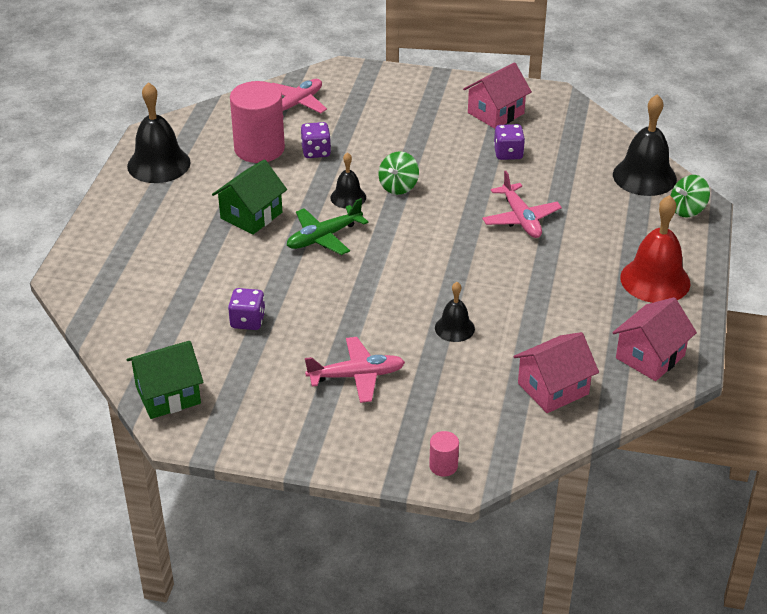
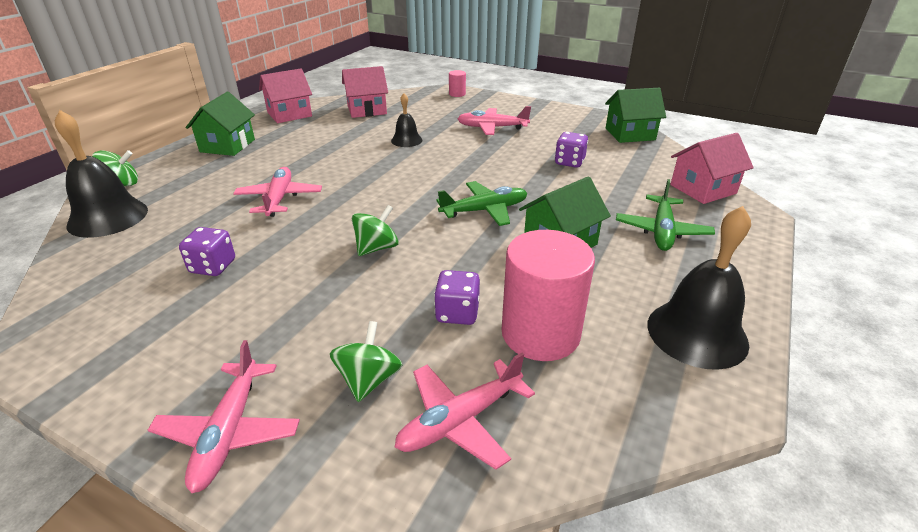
camera: 165 degrees left, 5 degrees down
black bell [330,152,366,208] -> none
pink house [463,62,532,129] -> pink house moved to [670,133,754,204]
red bell [620,195,690,303] -> green house [186,92,255,156]
none -> pink plane [148,340,300,493]
none -> green spinning top [330,321,402,402]
none -> green plane [616,179,715,251]

